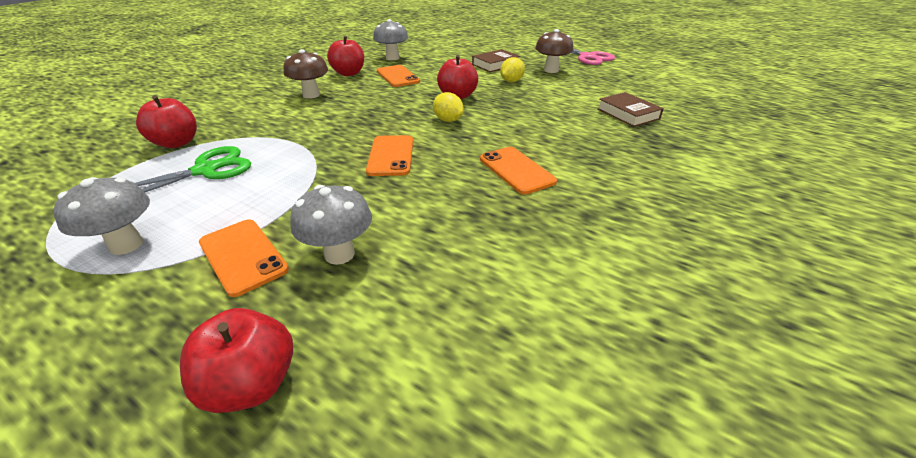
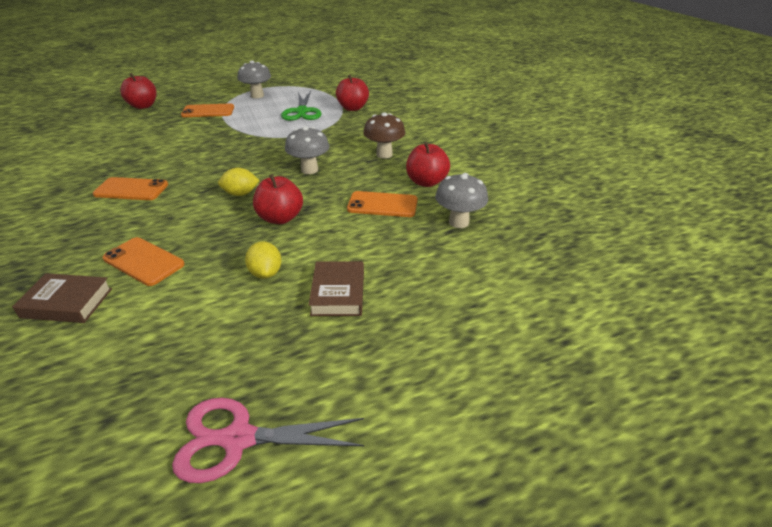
camera: 125 degrees right, 0 degrees up
grey mushroom [290,185,372,265] -> grey mushroom moved to [285,126,330,174]
orange phone [366,135,413,176] -> orange phone moved to [103,237,185,286]
brown mushroom [535,29,573,73] -> none

